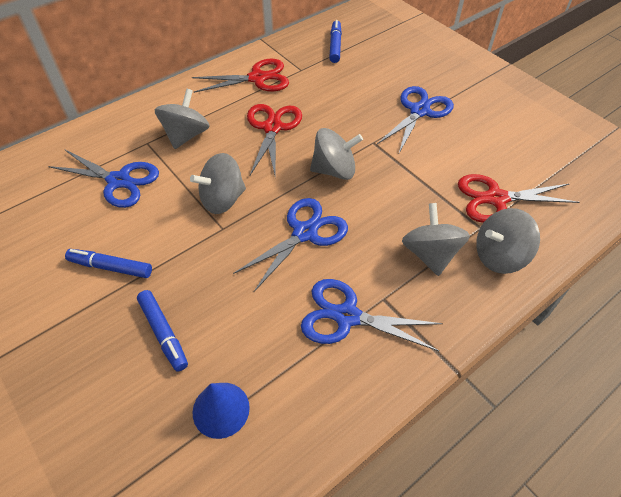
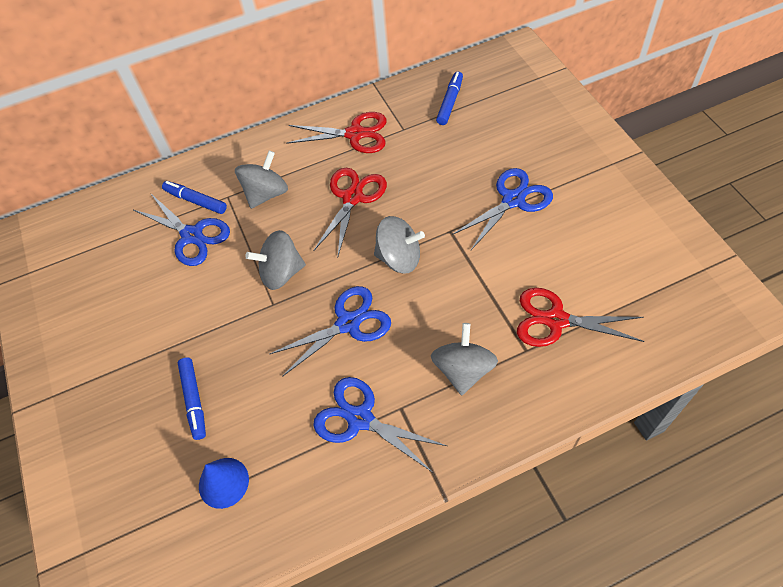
camera: 20 degrees right, 5 degrees up
blue marker [65,249,152,278] -> blue marker moved to [162,181,227,214]
grey spinning top [476,208,540,274] -> none

